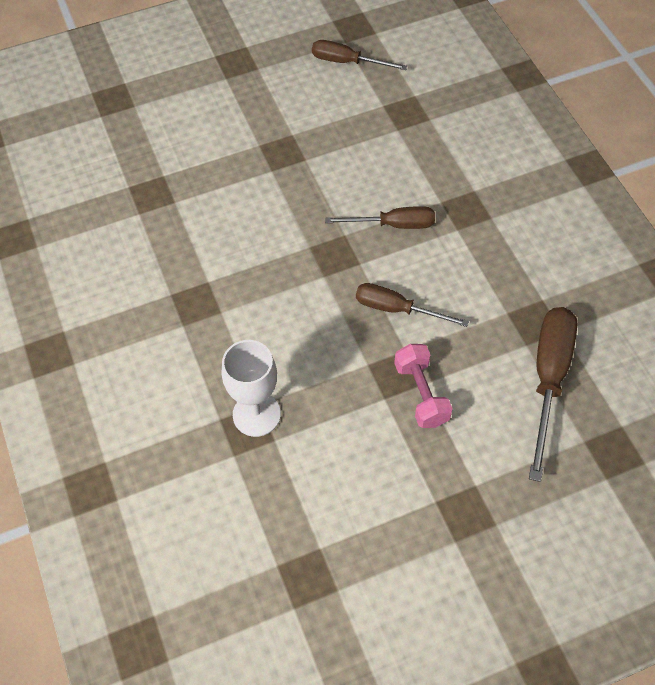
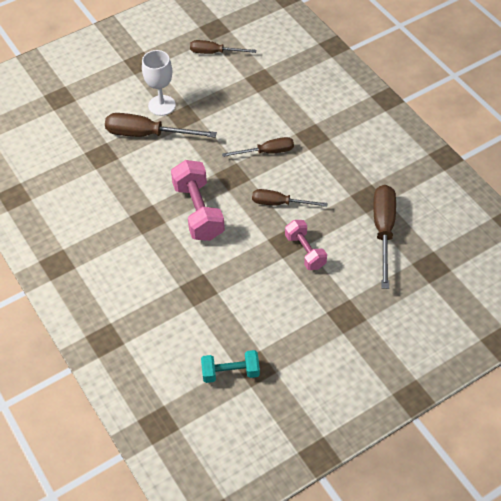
camera: 10 degrees left, 5 degrees down
white goblet [222,340,281,437] -> white goblet moved to [142,50,176,116]
none -> brown screwdriver [105,113,217,138]
none -> pink dumbbell [171,160,225,241]
none -> turquoise dumbbell [201,350,260,383]

